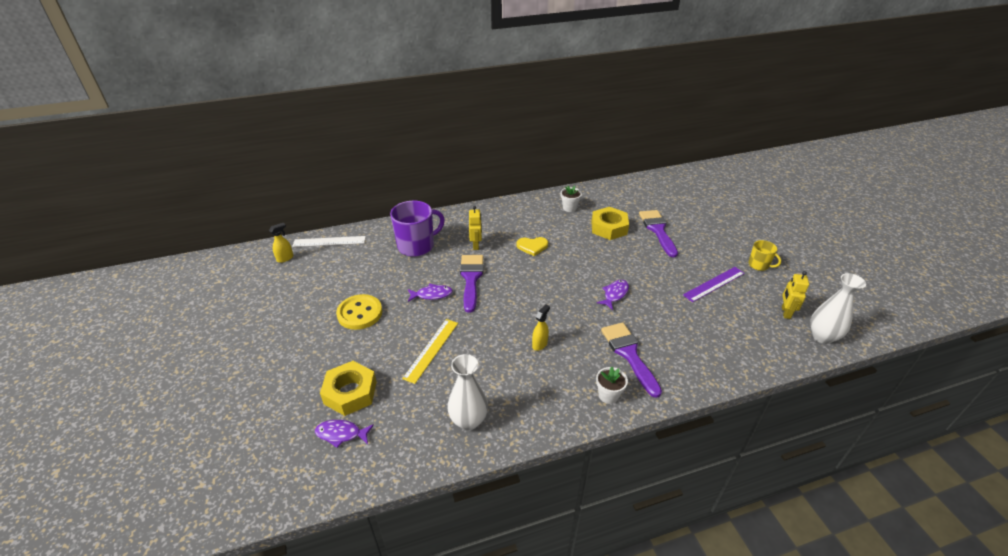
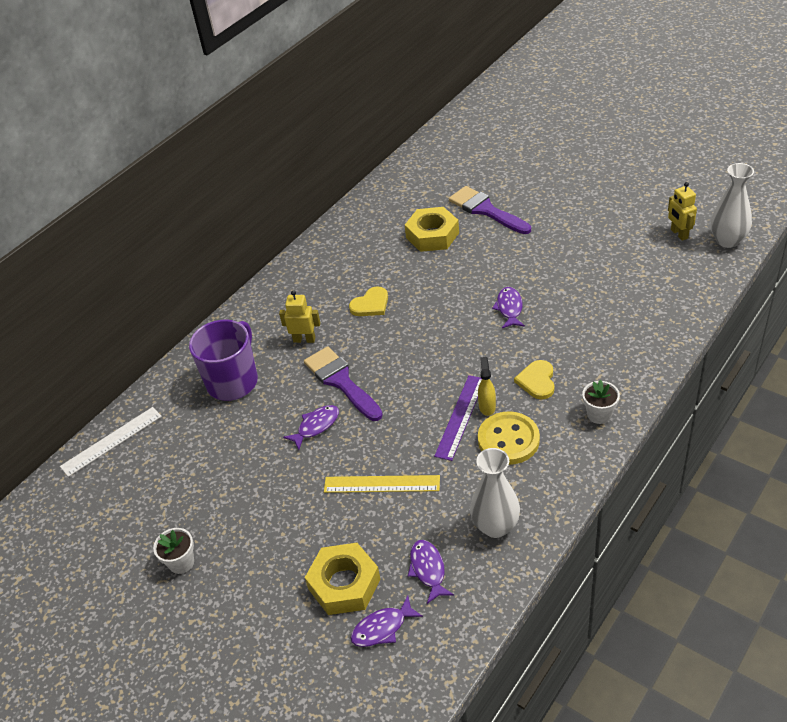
camera: 30 degrees left, 5 degrees up
yellow spray bottle [269,223,293,263] -> none
yellow button [336,294,382,330] -> yellow button moved to [478,411,540,465]
yellow ruler [402,319,458,384] -> yellow ruler turned 75 degrees counterclockwise [324,475,440,493]
yellow robot [469,206,482,250] -> yellow robot turned 45 degrees counterclockwise [279,290,320,343]
white flower pot [561,186,582,212] -> white flower pot moved to [153,528,194,574]
purple brush [601,322,662,398] -> none
purple ruler [683,267,745,302] -> purple ruler moved to [434,375,482,461]
yellow mug [748,240,781,271] -> none
none -> purple fish [408,540,454,604]
none -> yellow heart [514,360,555,400]

